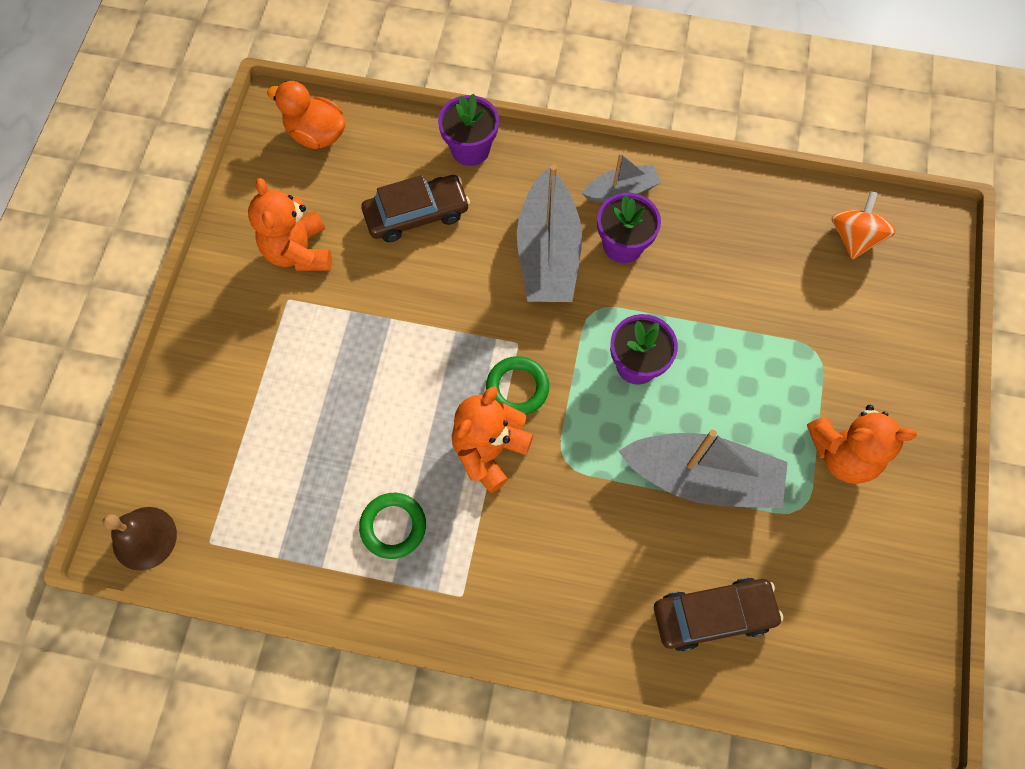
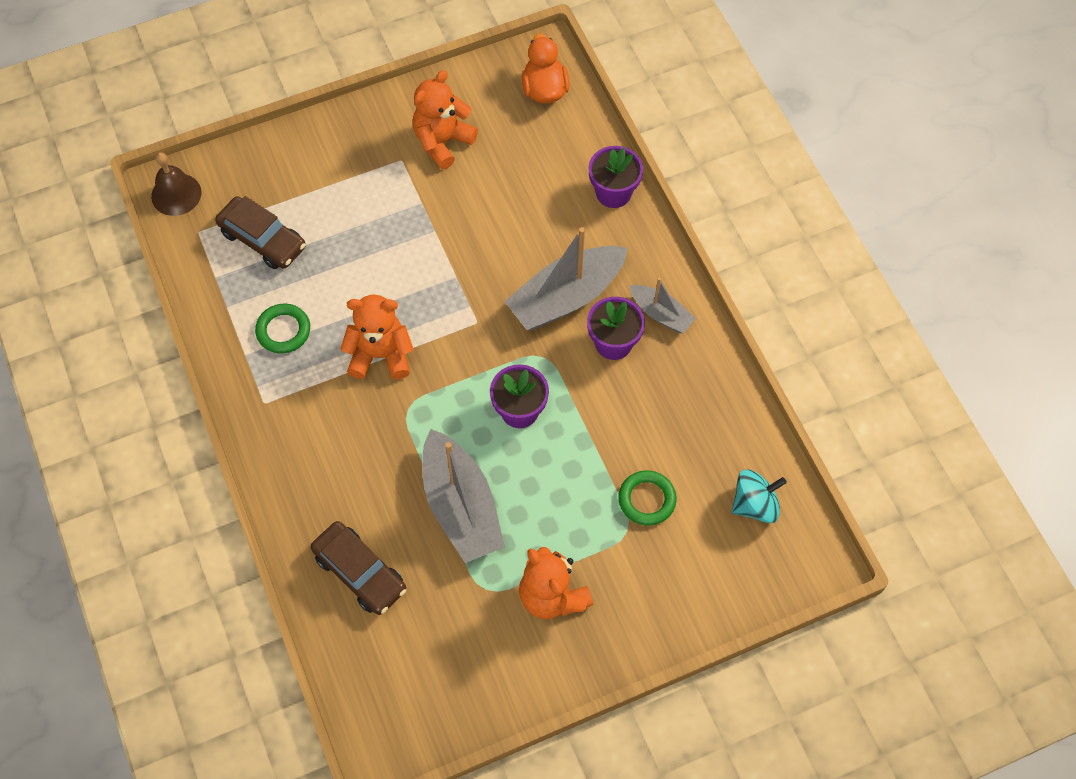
camera: 55 degrees right, 5 degrees down
brown car [361,175,470,242] -> brown car moved to [215,196,306,269]
green ring [486,356,549,415] -> green ring moved to [618,470,676,526]
orange spinning top [832,191,896,260] -> turquoise spinning top [732,469,787,523]

